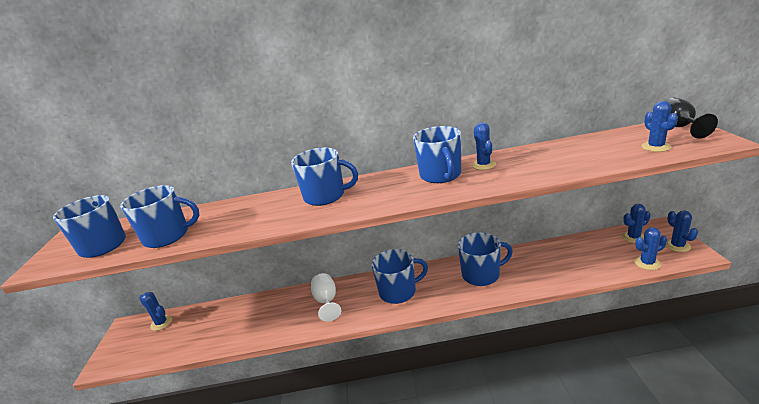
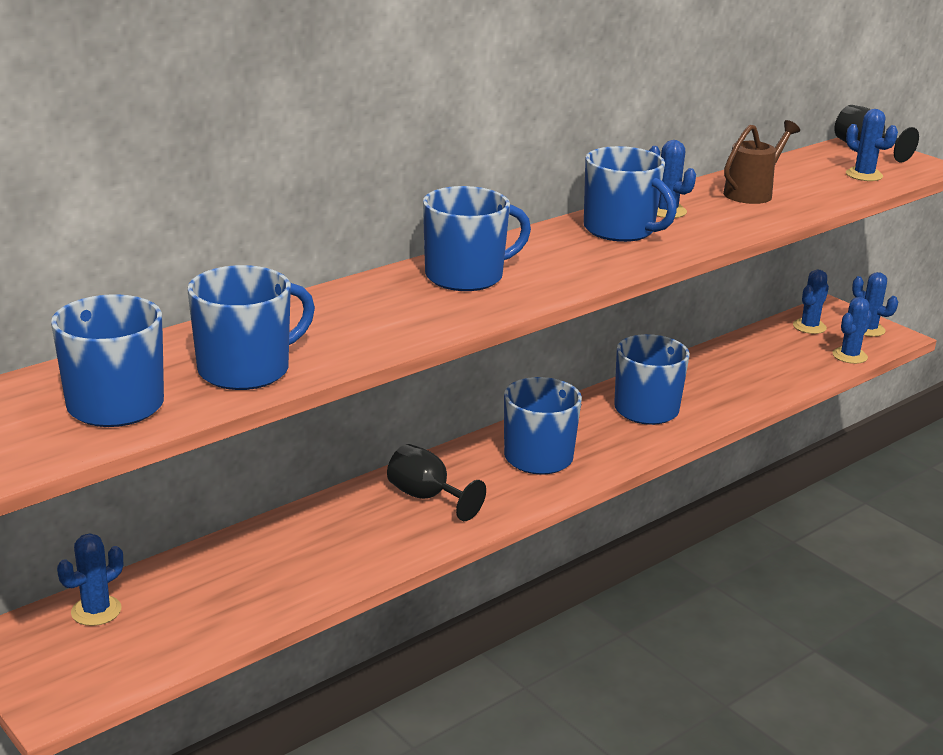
camera: 40 degrees left, 0 degrees up
blue cactus [139,292,172,331] -> blue cactus turned 45 degrees counterclockwise [57,534,123,626]
white goblet [311,273,341,322] -> black goblet [387,444,486,521]
none -> brown watering can [723,120,800,204]

